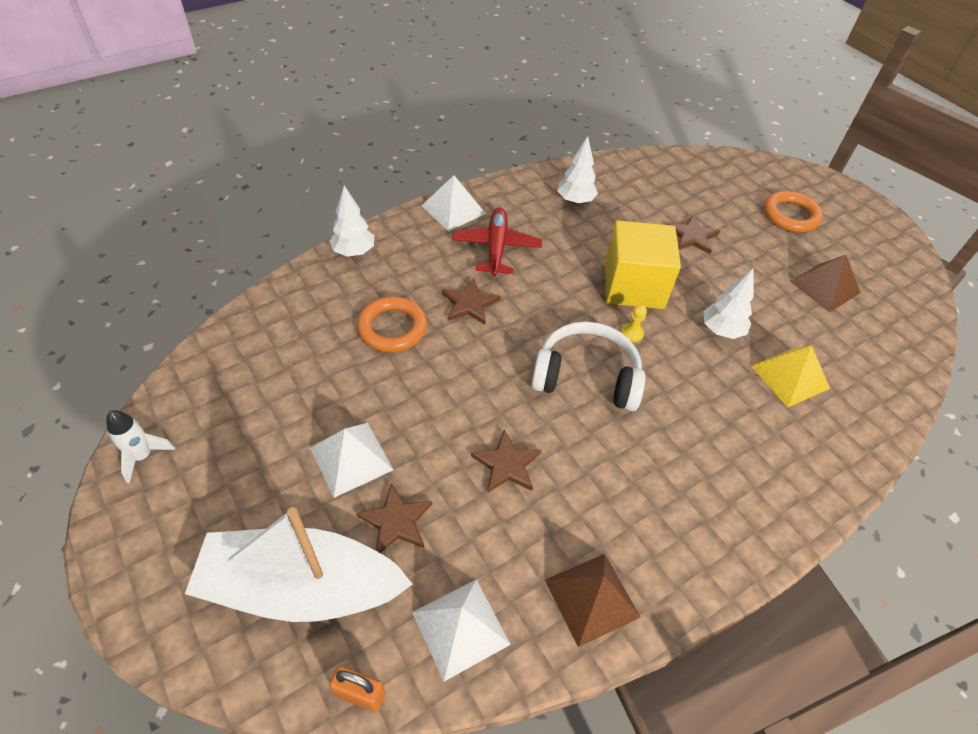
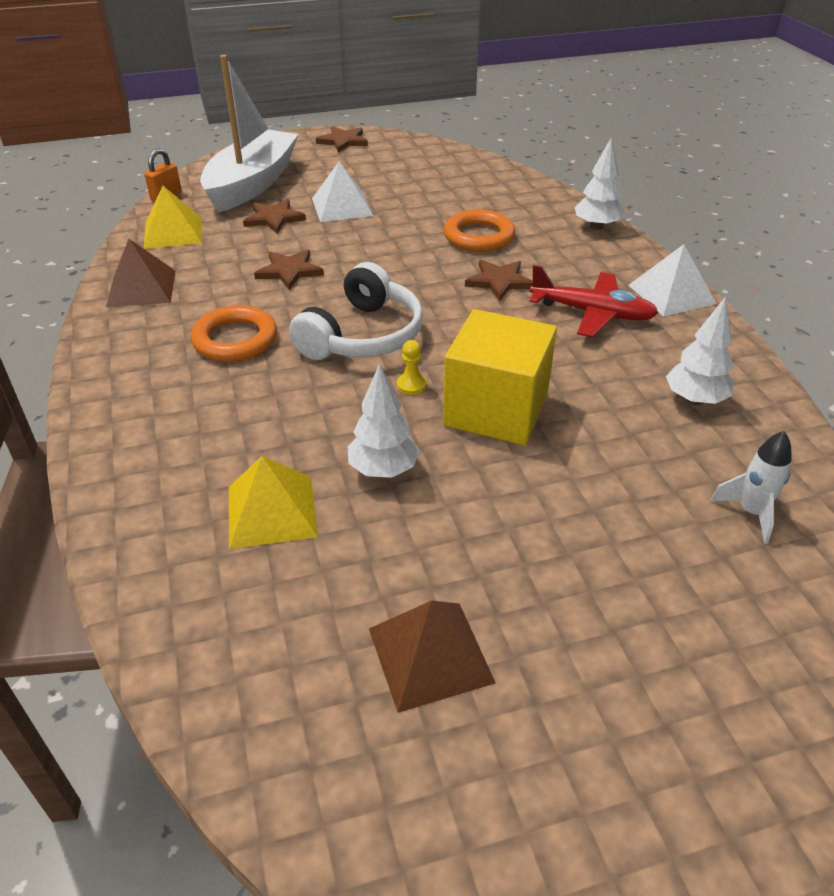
camera: 110 degrees right, 10 degrees down
white rocket [106,410,175,483] -> white rocket moved to [710,431,792,544]
white pyramid [412,579,511,681] -> yellow pyramid [144,186,202,249]
brown star [667,215,720,254] -> brown star moved to [316,126,368,153]
orange ring [764,191,823,232] -> orange ring moved to [191,305,277,362]

